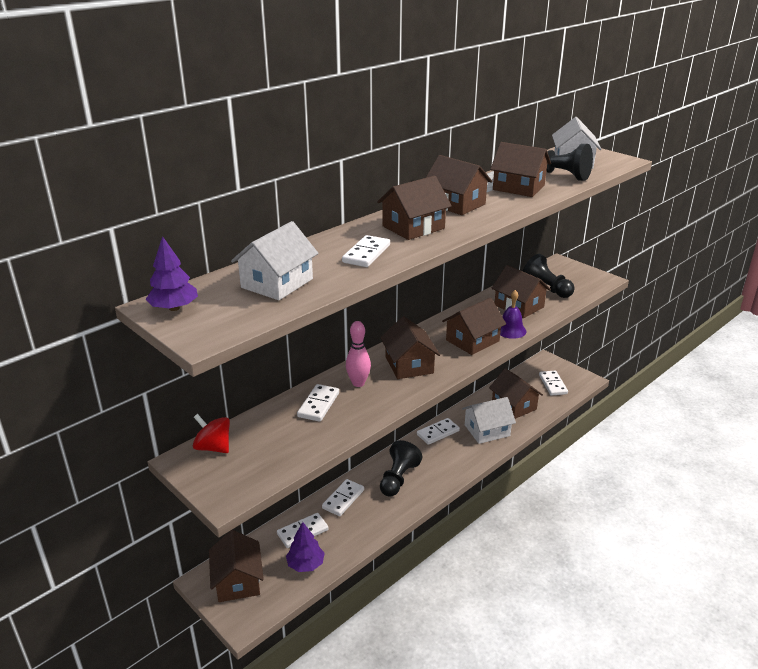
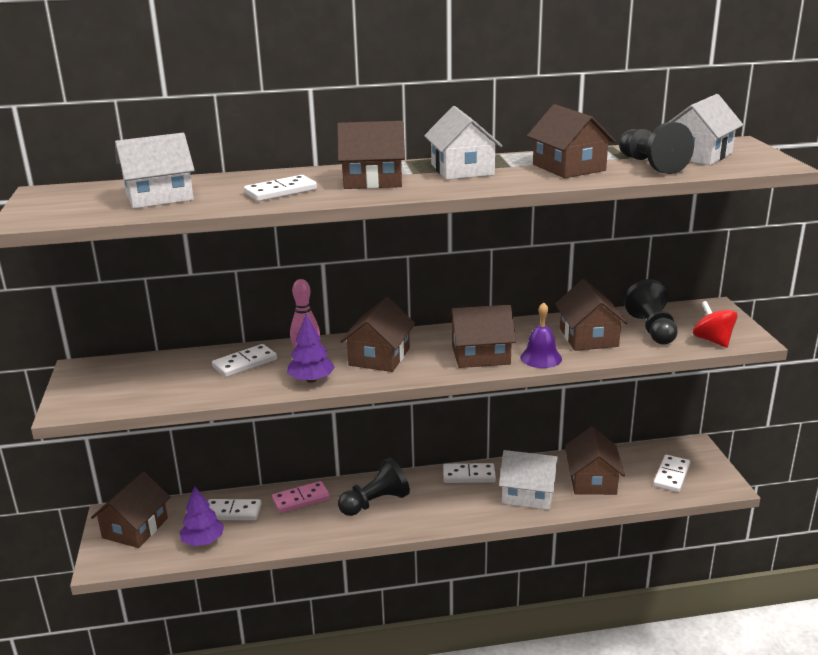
camera: 35 degrees right, 5 degrees down
purple tree [145,236,198,311] -> purple tree moved to [287,314,335,383]
red spinning top [193,414,230,453] -> red spinning top moved to [693,301,738,348]
white domino [322,479,364,516] -> pink domino [272,481,330,513]
brown house [426,155,492,215] -> white house [424,106,502,180]

